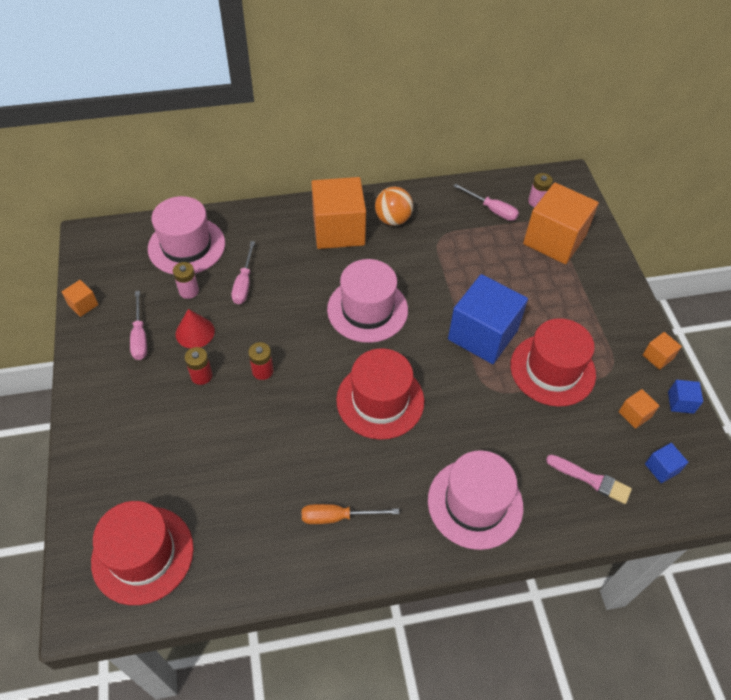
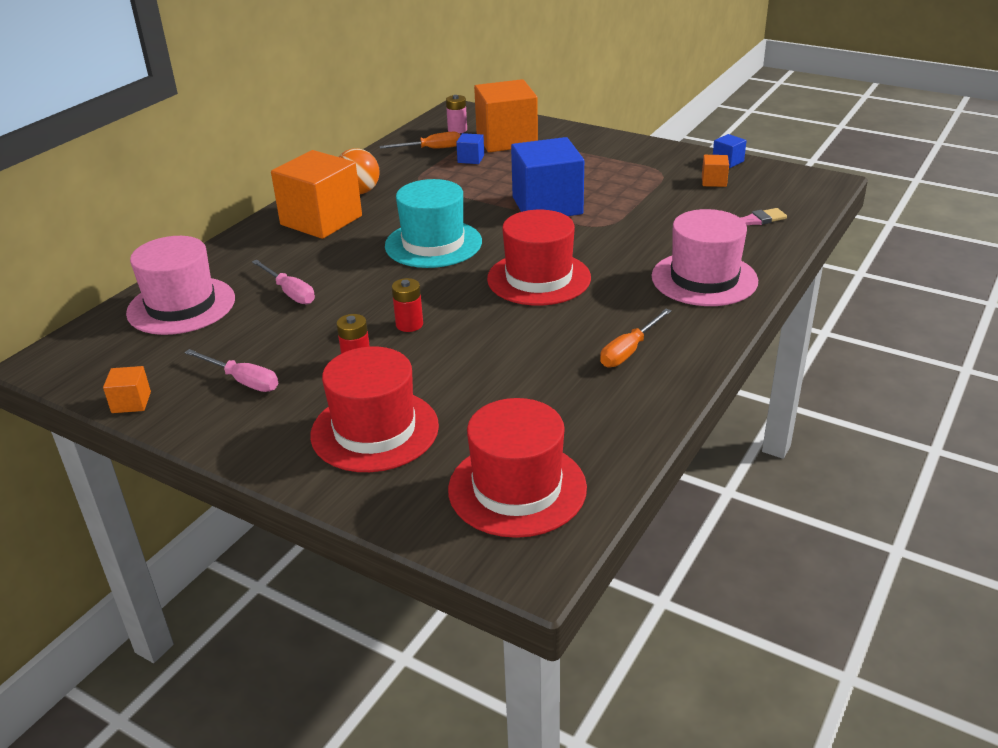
camera: 45 degrees left, 20 degrees down
pink battery [173,262,199,299] -> none
red cone [176,309,215,348] -> none
pink hat [327,259,408,343] -> turquoise hat [385,179,482,268]
pink screwdriver [454,184,519,221] -> orange screwdriver [380,132,461,149]
red hat [510,318,596,407] -> red hat moved to [310,347,439,472]
orange cube [643,332,682,370] -> none
blue cube [645,443,688,483] -> blue cube moved to [456,133,484,164]

